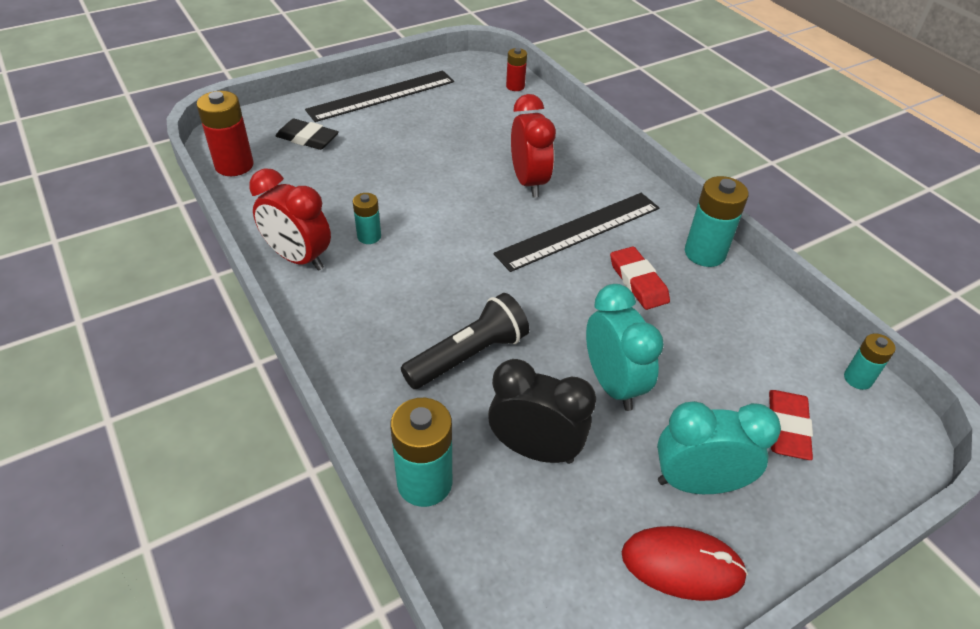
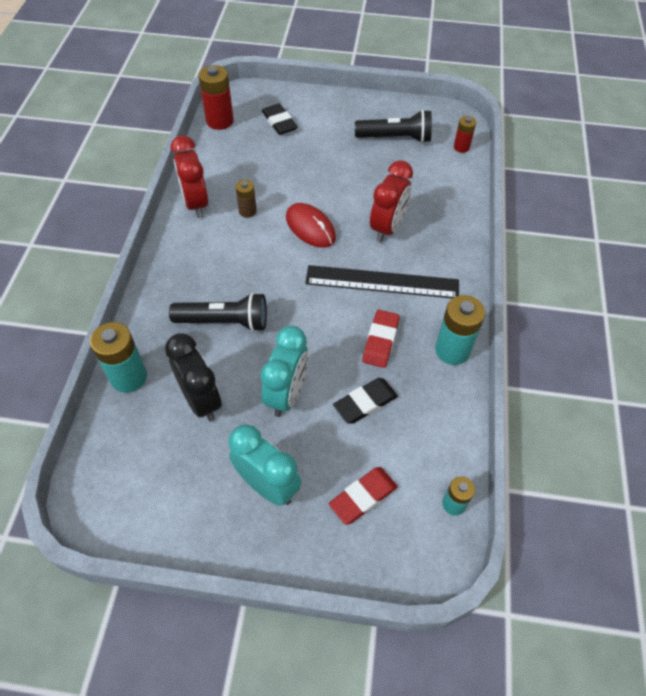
camera: 40 degrees right, 10 degrees up
black ruler [305,71,454,122] -> none
turquoise battery [353,193,381,244] -> brown battery [236,180,257,218]
red mouse [622,526,748,601] -> red mouse moved to [286,203,336,248]
none -> black eraser [333,378,398,424]
none -> black flashlight [355,110,432,143]

